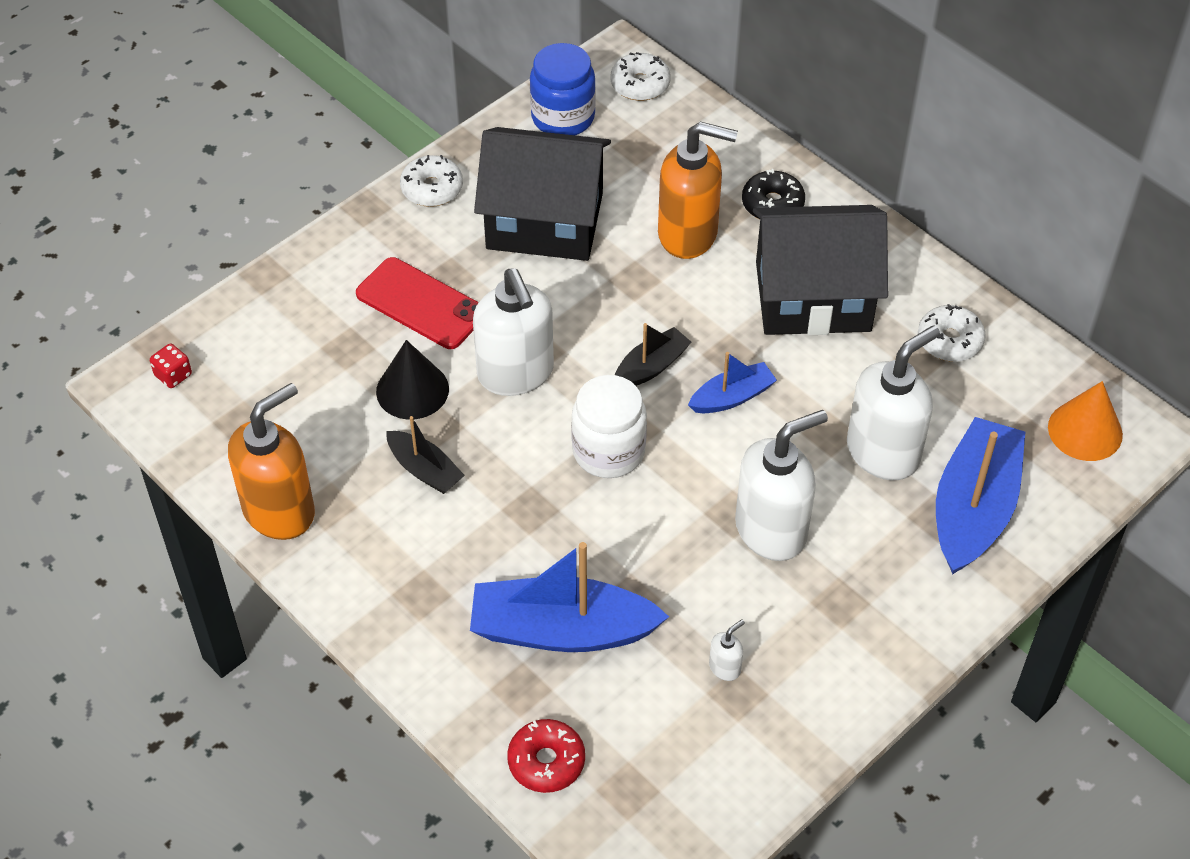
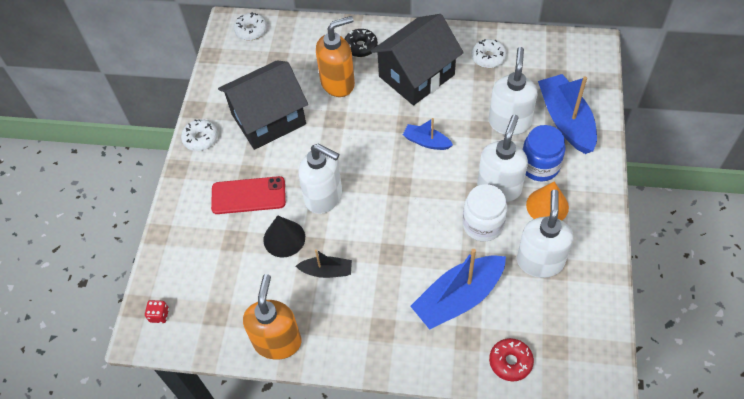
camera: 35 degrees left, 5 degrees up
blue jar [530,43,596,135] -> blue jar moved to [522,125,565,181]
white jar [571,375,647,478] -> white jar moved to [462,184,507,242]
black boat [615,323,691,386] -> none
blue boat [688,352,777,413] -> blue boat turned 90 degrees counterclockwise [403,118,453,150]
white soap dispenser [709,620,745,681] -> white soap dispenser [517,190,573,278], size x2.47
orange cone [1048,381,1123,461] -> orange cone moved to [526,181,569,220]

